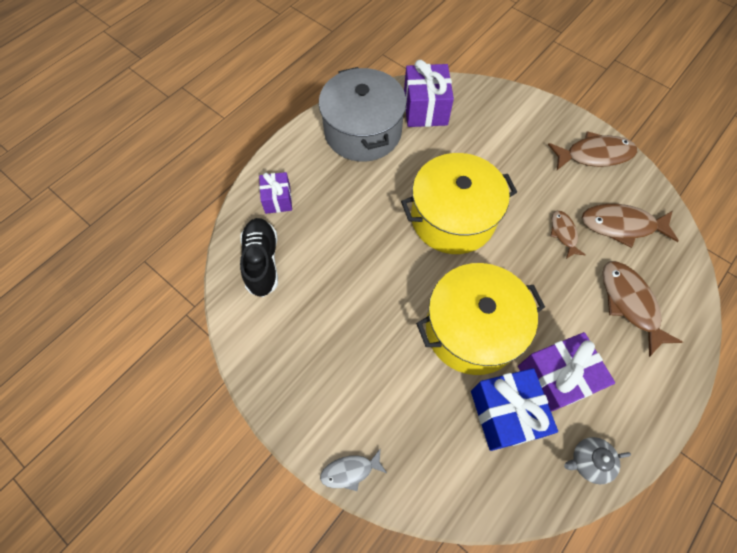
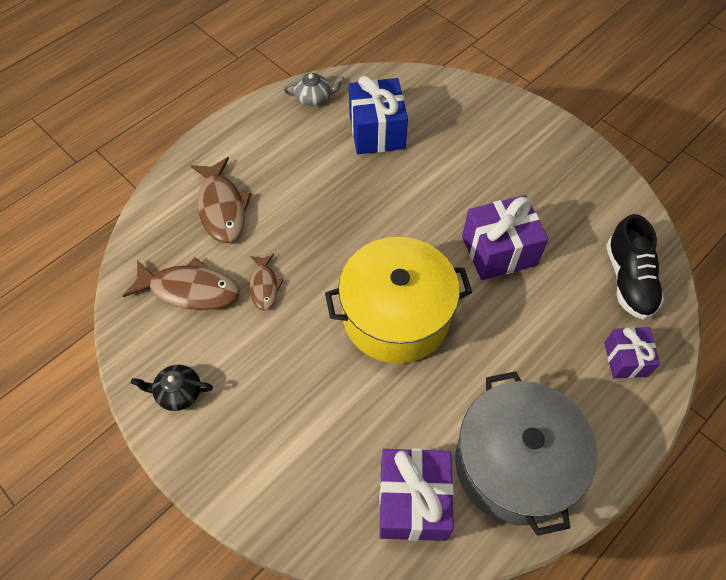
camera: 175 degrees left, 5 degrees down
grey fish [320,448,387,491] -> none
yellow pot [416,263,545,375] -> none
purple gift [518,332,615,412] -> purple gift moved to [462,195,549,280]
brown fish [548,131,637,170] -> black teapot [131,364,213,411]

